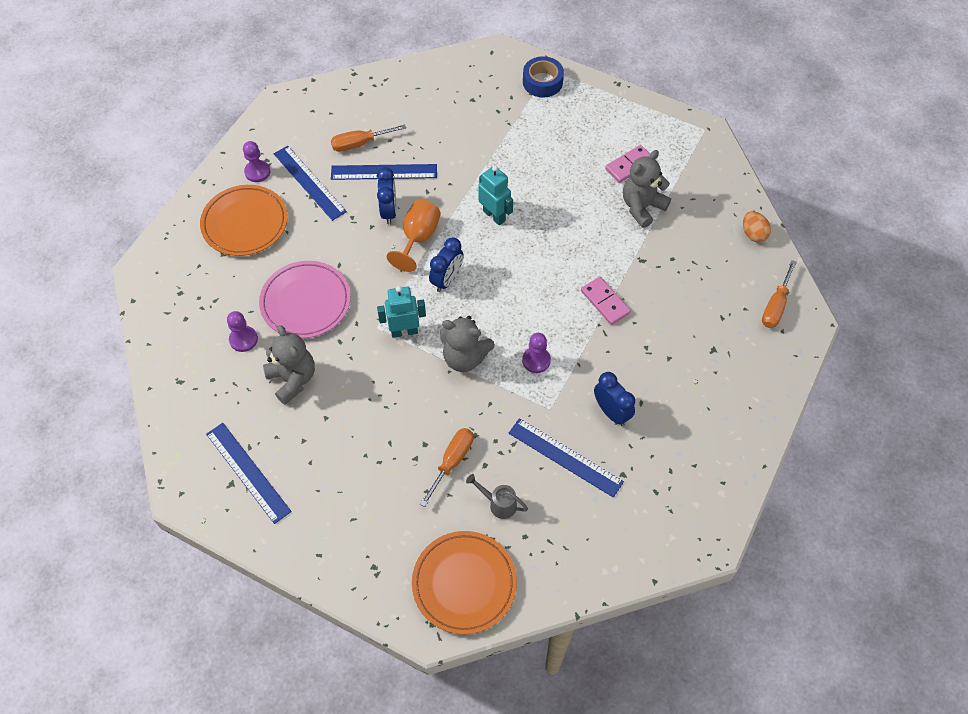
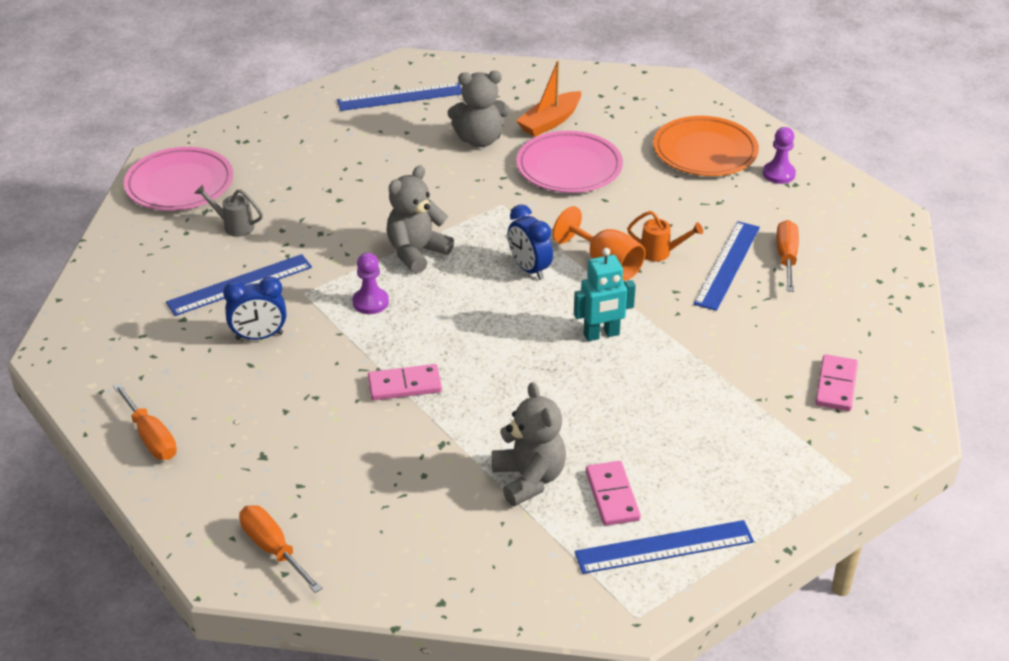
camera: 115 degrees right, 20 degrees down
purple pawn [227,311,258,352] -> orange boat [516,61,581,137]
blue ruler [274,146,347,221] -> blue ruler moved to [575,520,754,574]
blue clock [377,167,397,224] -> orange watering can [627,211,703,261]
turquoise robot [377,286,426,338] -> none
orange plate [412,531,517,634] -> pink plate [124,147,233,211]
orange screwdriver [420,428,473,507] -> orange screwdriver moved to [113,383,177,460]
grey watering can [466,474,528,519] -> grey watering can turned 120 degrees counterclockwise [195,184,263,237]
blue tape [523,56,564,97] -> none
orange egg [743,211,771,242] -> none
none -> pink domino [815,354,858,411]

